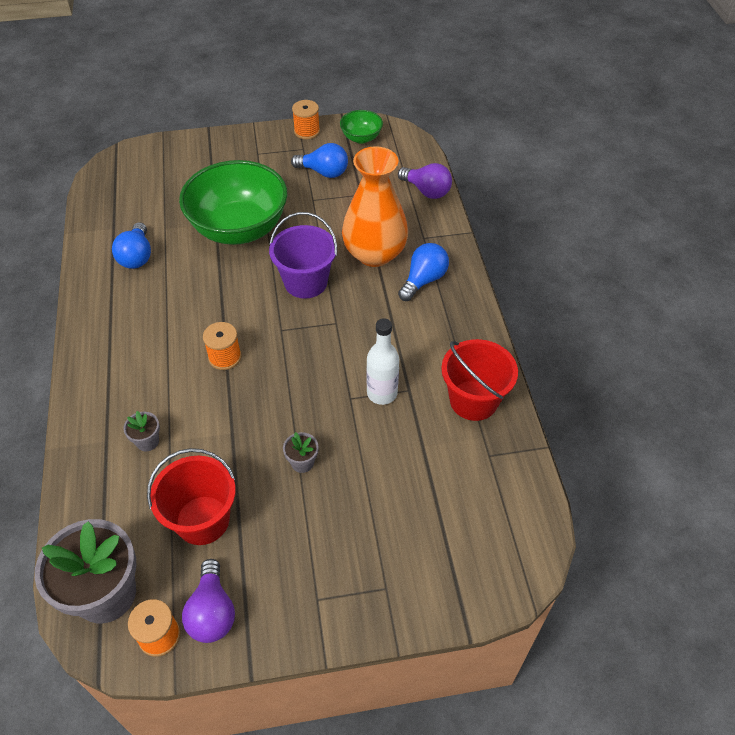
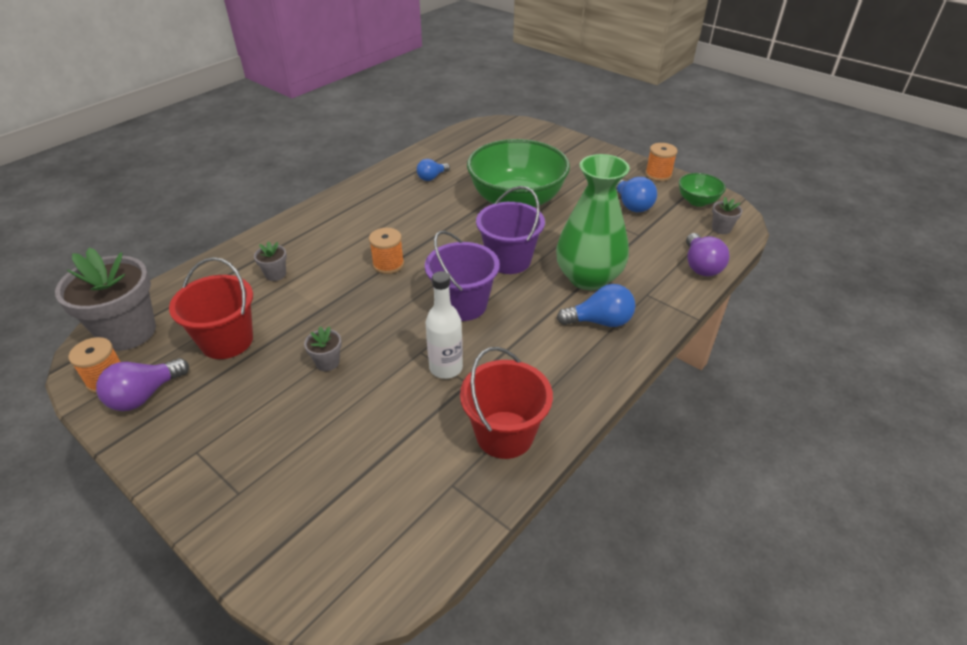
camera: 50 degrees right, 10 degrees down
blue light bulb [112,222,151,269] -> blue light bulb [417,159,450,181], size x0.66
orange vase [342,146,408,267] -> green vase [556,154,630,290]
none -> purple bucket [425,231,500,321]
none -> grey flower pot [712,197,742,234]

